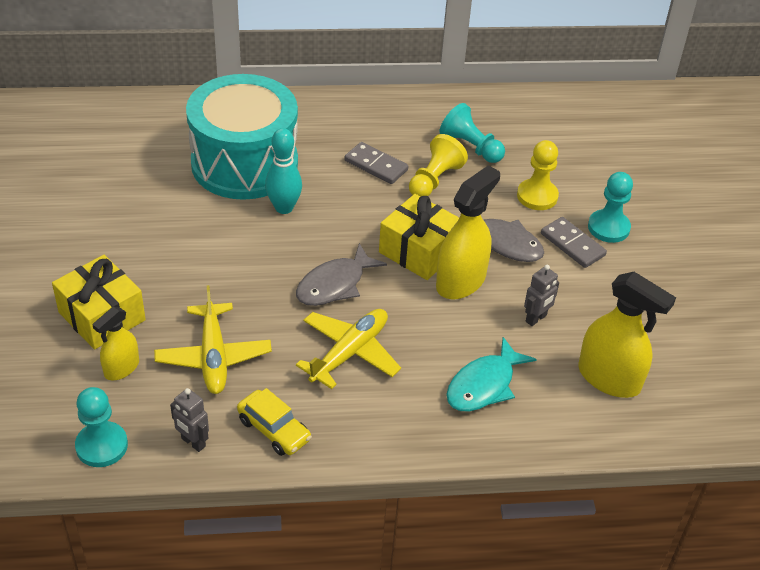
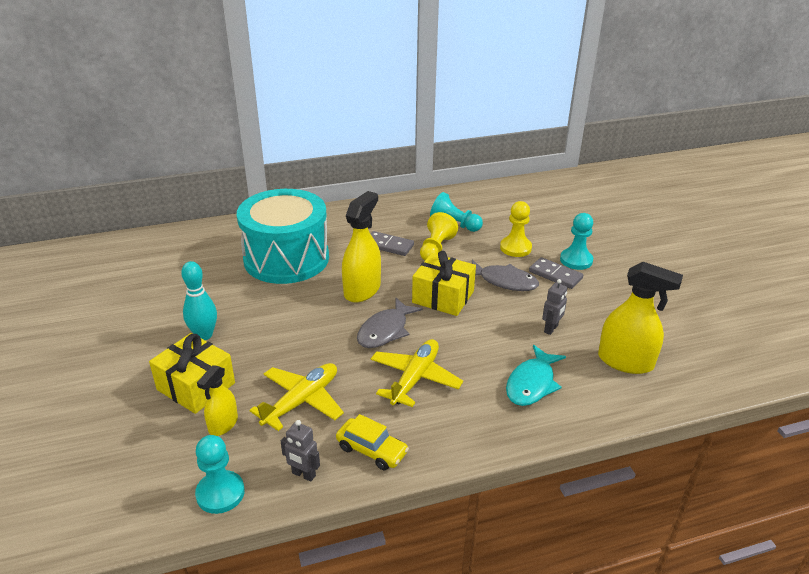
camera: 10 degrees left, 10 degrees down
yellow plane [154,285,272,394] -> yellow plane turned 120 degrees counterclockwise [249,363,344,431]
turquoise bowling pin [265,128,302,214] -> turquoise bowling pin moved to [181,261,217,340]
yellow spray bottle [436,165,500,299] -> yellow spray bottle moved to [342,191,381,303]

